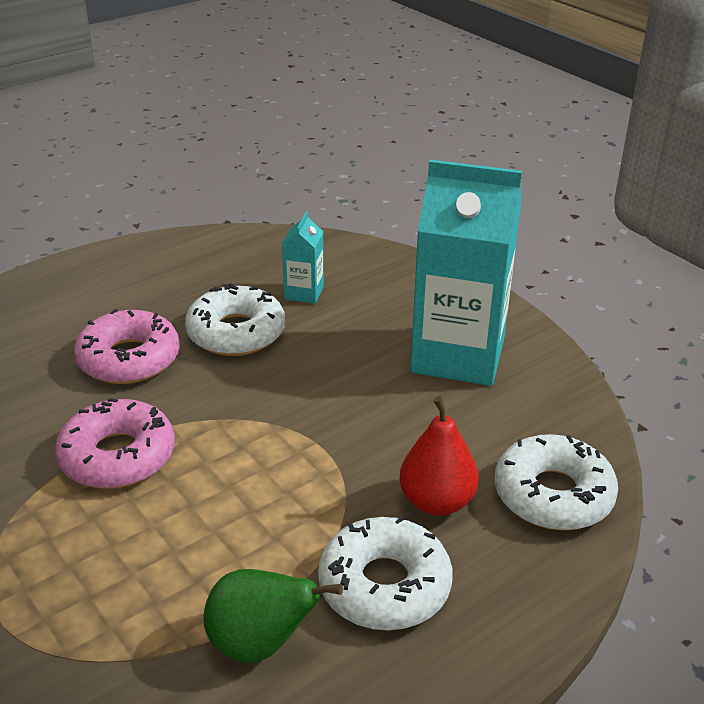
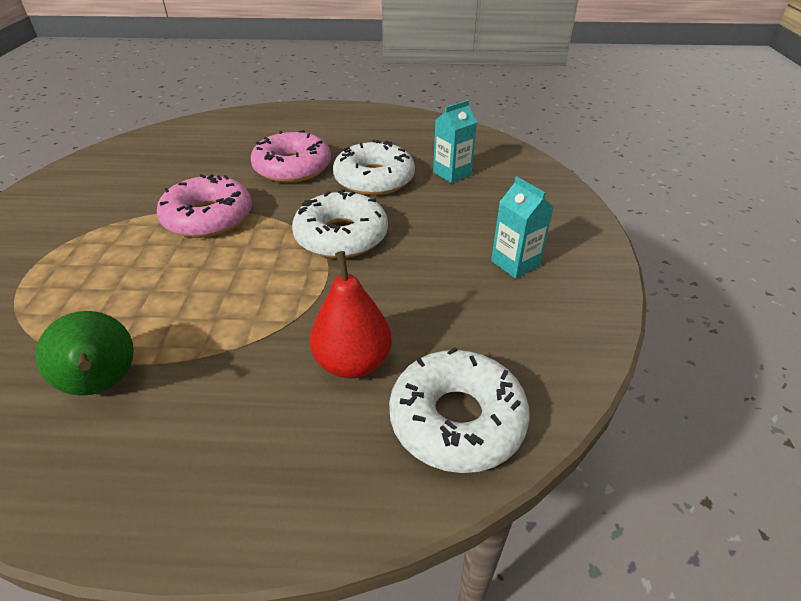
camera: 40 degrees right, 5 degrees up
white donut [318,515,452,631] -> white donut moved to [292,189,388,258]
turquoise carton [410,160,522,386] -> turquoise carton [491,177,553,279], size x0.44

